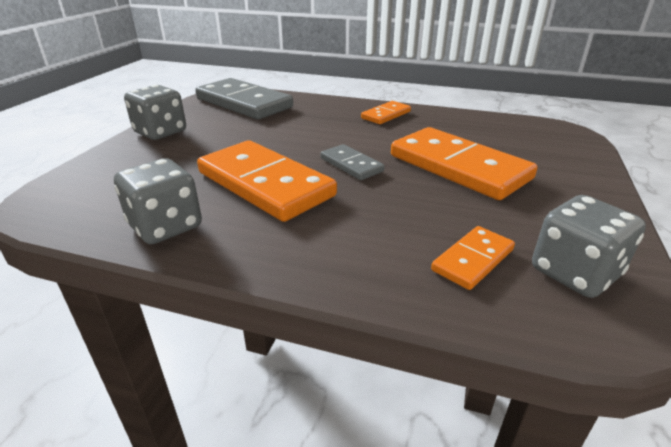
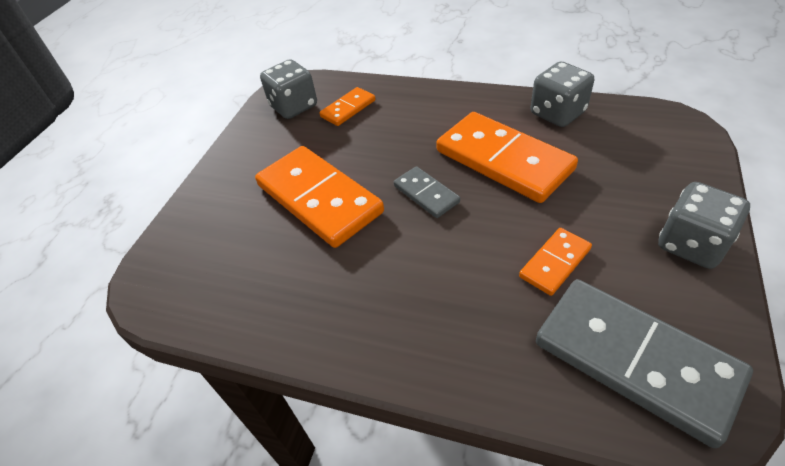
camera: 175 degrees left, 15 degrees up
orange domino [361,101,411,124] -> orange domino moved to [519,228,592,296]

